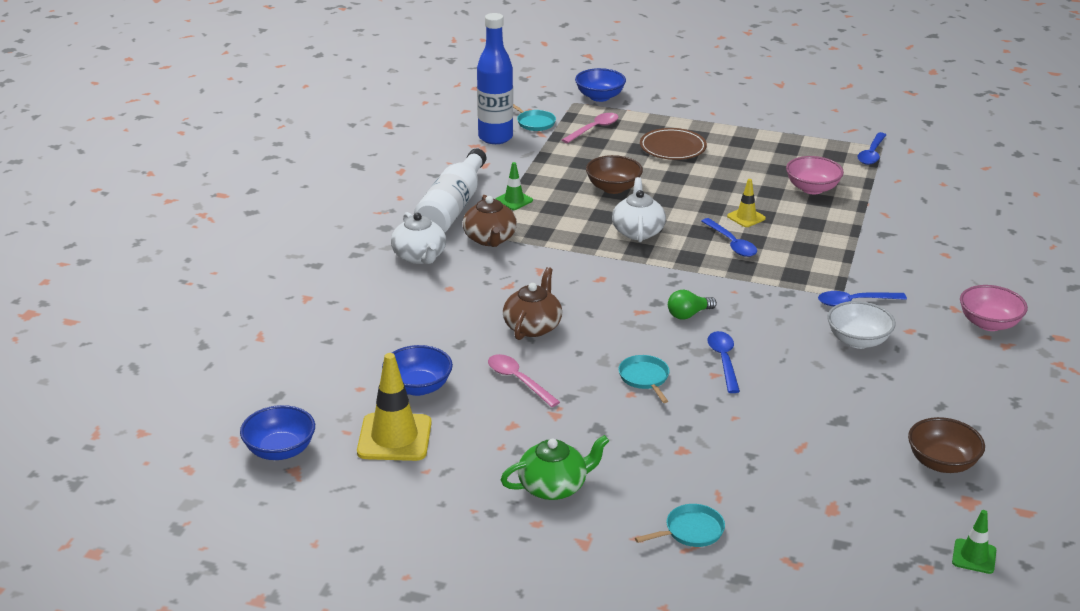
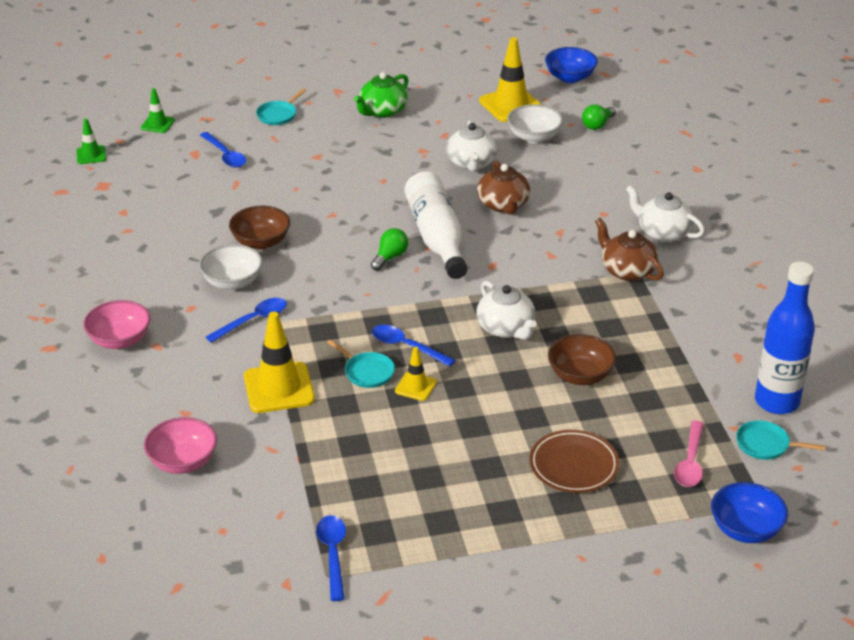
camera: 150 degrees right, 5 degrees up
blue bowl [382,345,453,396] -> white bowl [507,104,563,143]
white bottle [414,148,486,233] -> white bottle moved to [404,171,467,279]
pink spoon [488,354,560,407] -> white teapot [446,120,498,172]
green traffic cone [496,162,533,210] -> green traffic cone moved to [141,88,175,133]
turquoise pan [618,355,670,403] -> turquoise pan moved to [327,339,395,388]
blue spoon [707,331,740,393] -> blue spoon moved to [200,132,246,168]
pink bowl [786,156,844,194] -> pink bowl moved to [144,417,217,474]
brown bowl [908,417,985,473] -> brown bowl moved to [229,206,290,249]
none -> yellow traffic cone [244,312,315,413]
none -> green light bulb [582,104,616,130]

